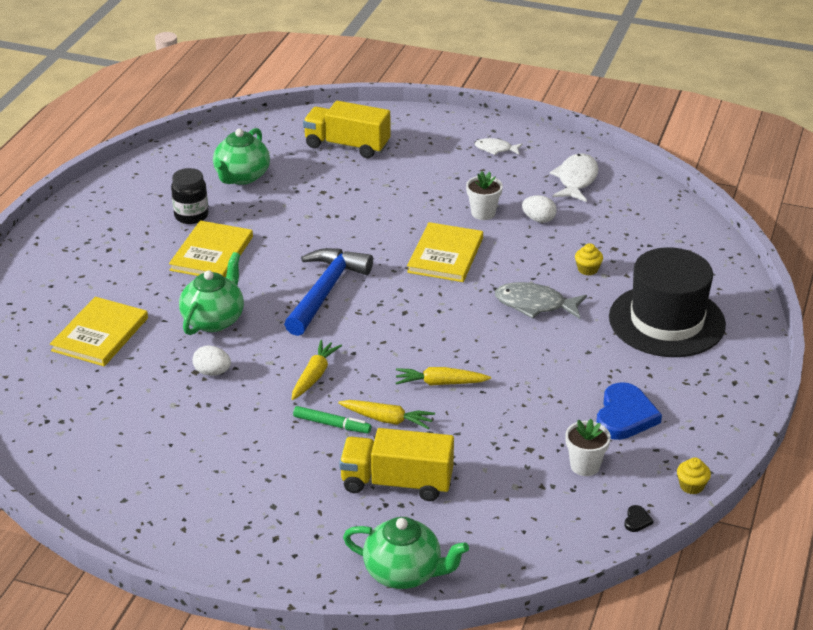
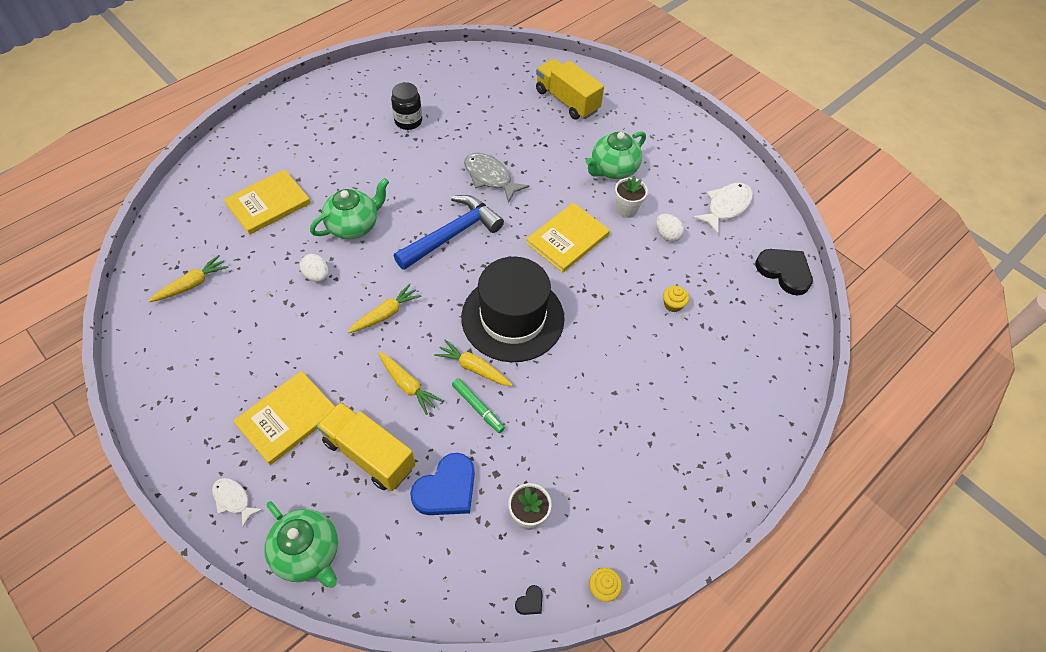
camera: 25 degrees right, 20 degrees up
yellow book [169,220,253,278] -> yellow book moved to [233,371,335,465]
green teapot [213,128,270,185] -> green teapot moved to [586,131,646,179]
green marker [293,406,371,434] -> green marker moved to [452,378,505,433]
white fish [475,138,523,155] -> white fish moved to [212,478,263,527]
grey fish [495,282,587,319] -> grey fish moved to [464,153,529,203]
blue heart [596,382,662,440] -> blue heart moved to [410,453,475,515]
black hat [609,247,726,357] -> black hat moved to [461,257,565,362]
none -> yellow carrot [149,255,229,302]
none -> black heart [755,249,813,296]

